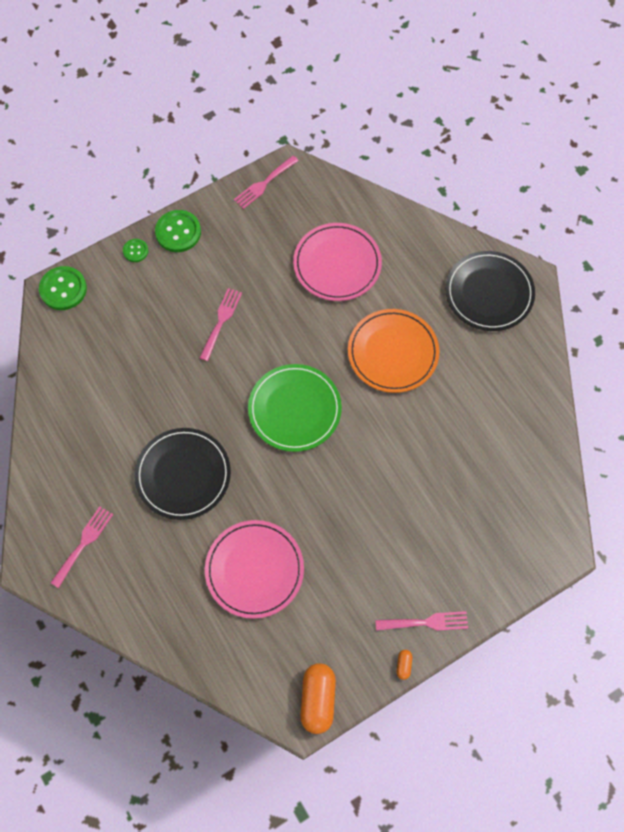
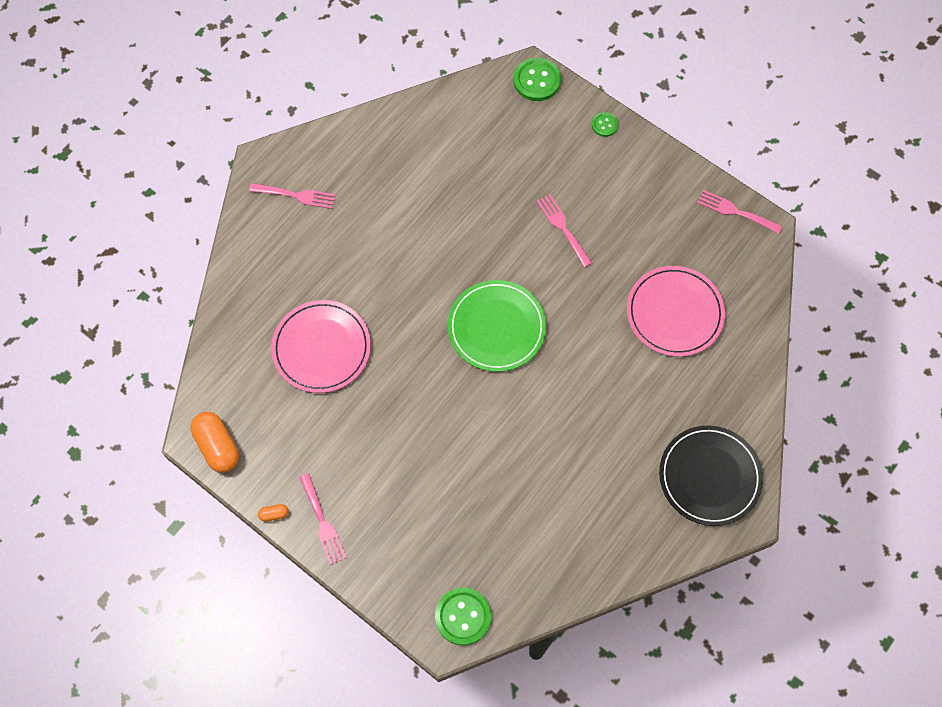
camera: 70 degrees right, 0 degrees up
black plate [134,428,231,520] -> none
green button [155,210,201,252] -> green button moved to [435,588,491,645]
pink fork [200,288,242,361] -> pink fork turned 120 degrees counterclockwise [537,194,592,268]
orange capsule [300,663,336,734] -> orange capsule turned 75 degrees clockwise [190,412,239,473]
orange plate [348,309,440,393] -> none

